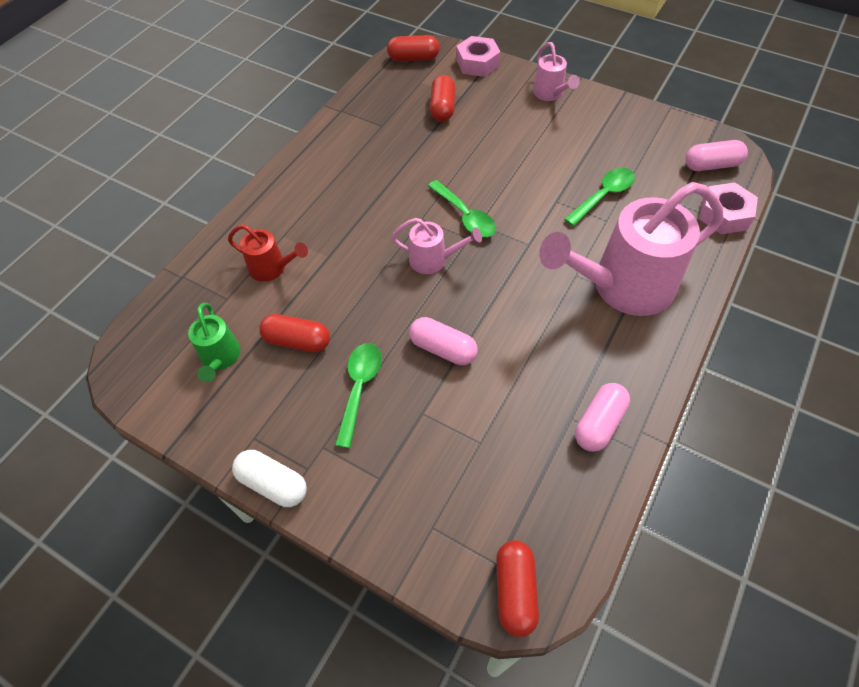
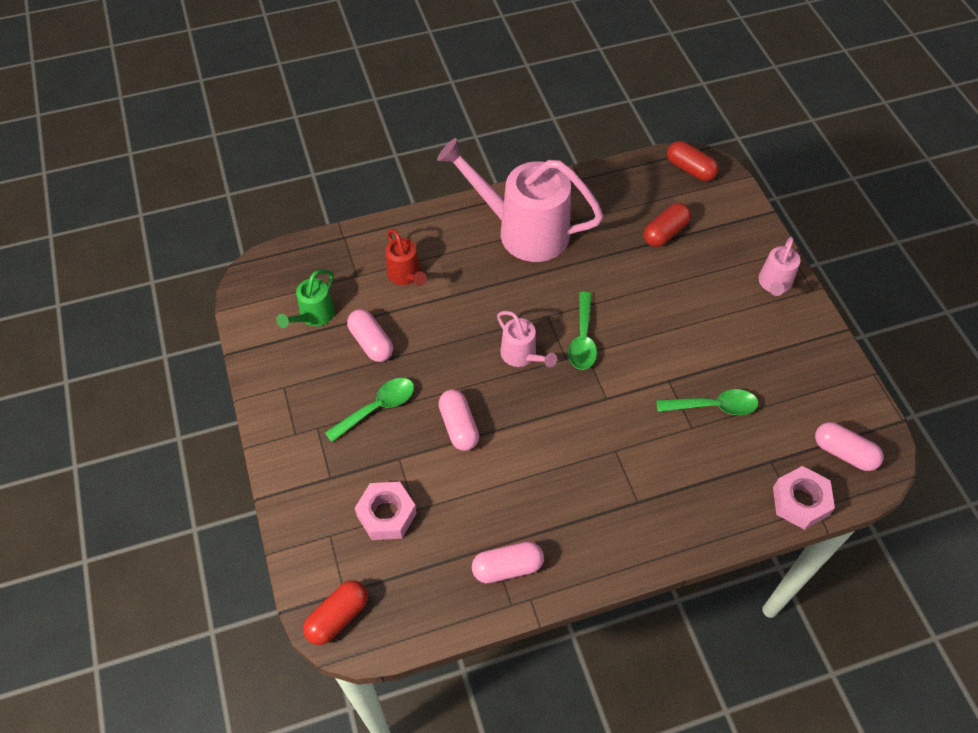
camera: 40 degrees right, 0 degrees up
white capsule [232,450,307,507] -> none
red capsule [259,314,330,352] -> pink capsule [347,309,393,362]
pink nut [456,36,501,77] -> pink nut moved to [355,482,417,540]
pink watering can [539,182,723,316] -> pink watering can moved to [437,138,604,262]

